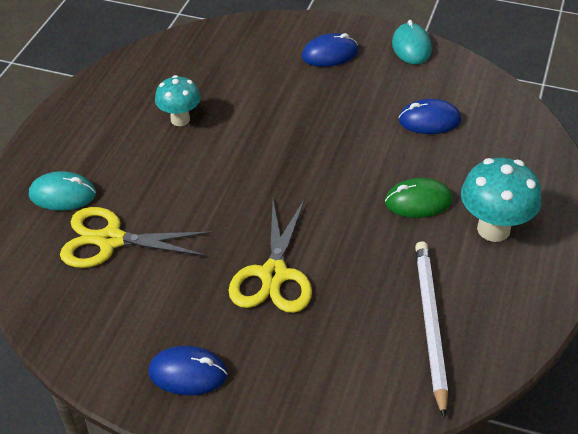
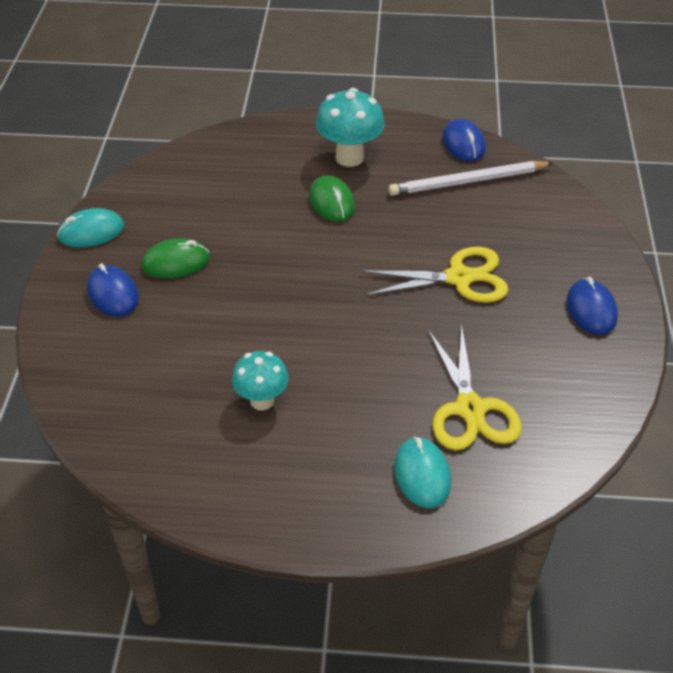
camera: 105 degrees left, 0 degrees up
blue mouse [398,99,461,134] -> blue mouse moved to [442,119,486,161]
none -> green mouse [141,238,210,278]

